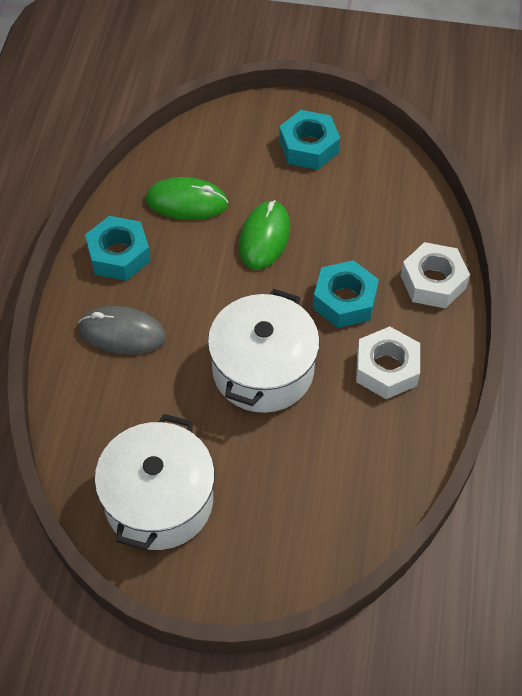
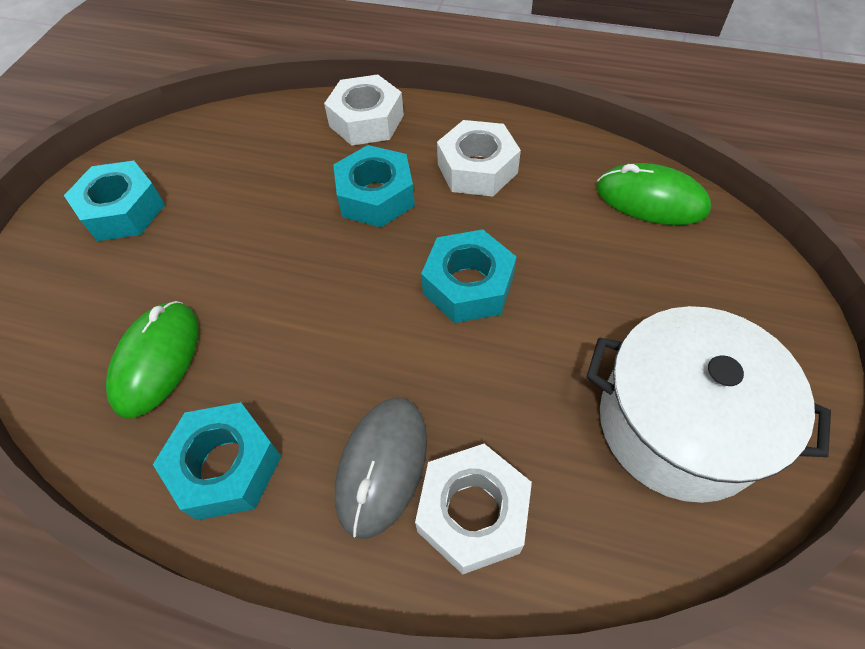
camera: 80 degrees left, 0 degrees up
white pot [208,289,320,413] -> turquoise nut [421,229,517,323]
green mouse [239,200,290,270] -> green mouse moved to [597,163,711,225]
none -> white nut [415,444,532,574]

